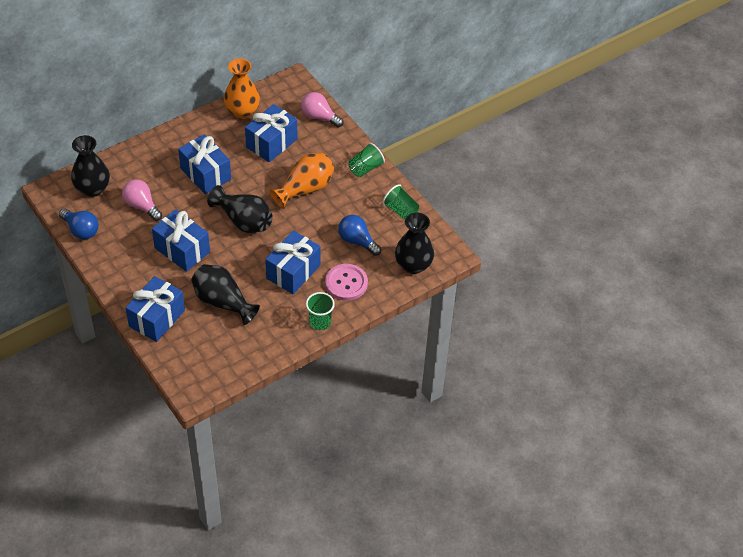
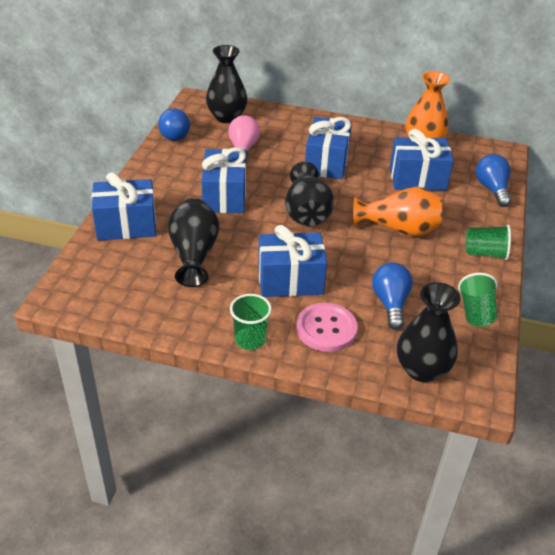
camera: 50 degrees right, 10 degrees down
pink light bulb [301,92,344,127] -> blue light bulb [476,154,511,207]

